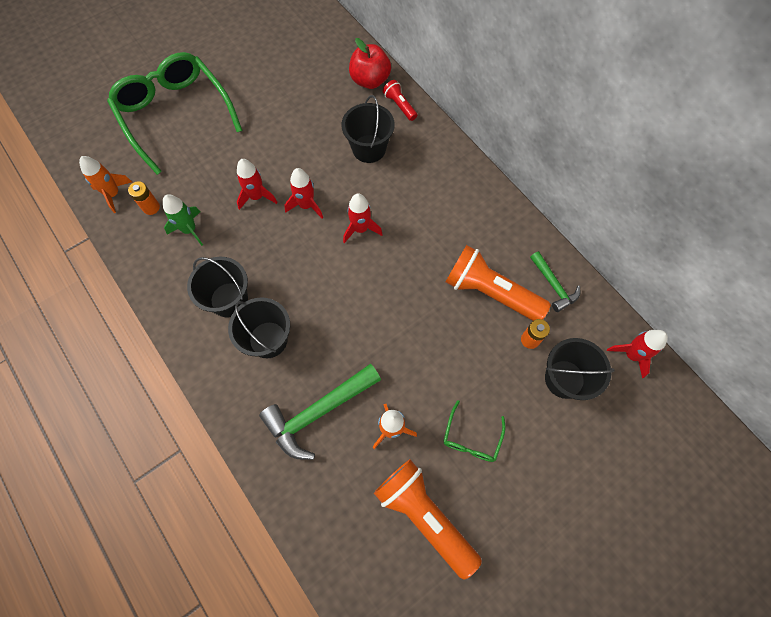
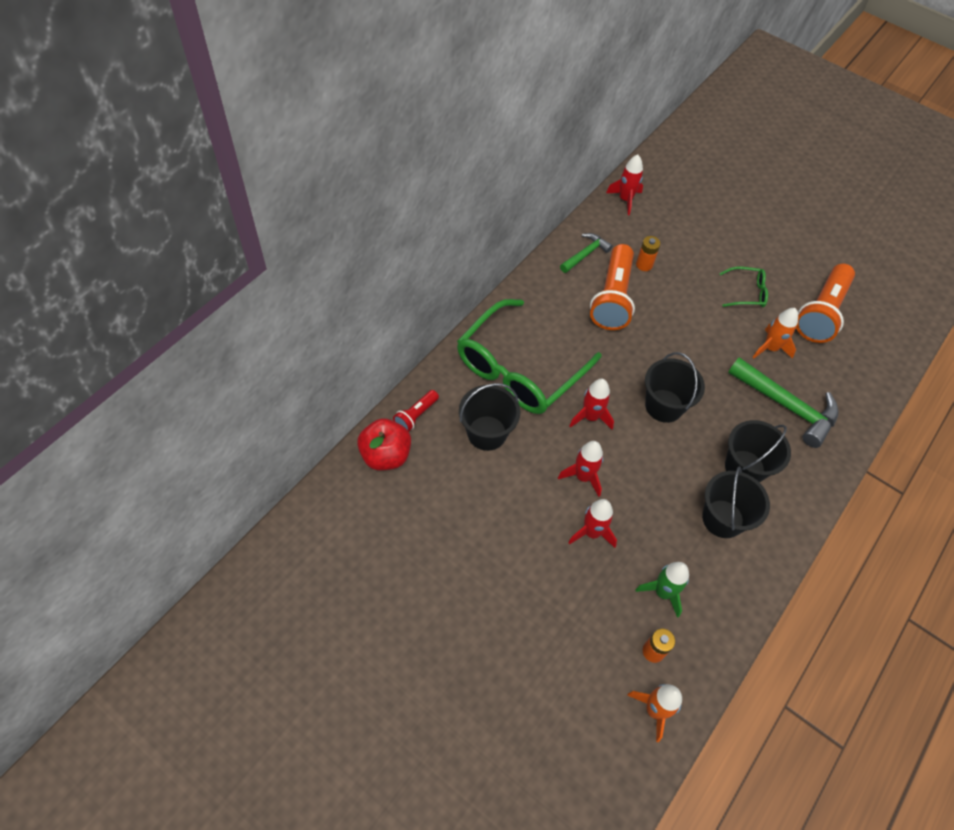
camera: 110 degrees left, 10 degrees down
green glasses [107,52,243,175] -> green glasses moved to [457,299,601,414]
black bucket [545,338,615,400] -> black bucket moved to [645,352,705,423]

